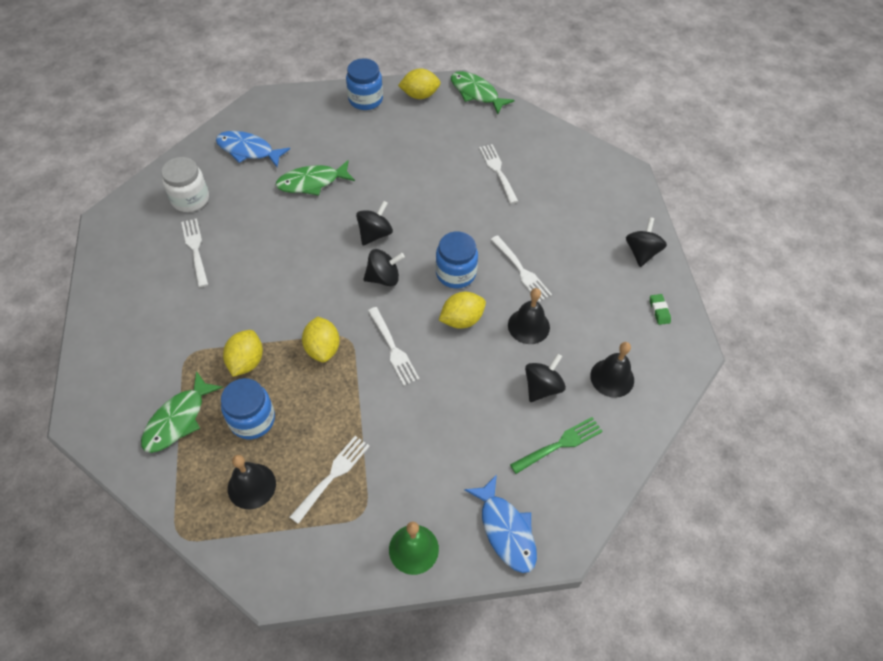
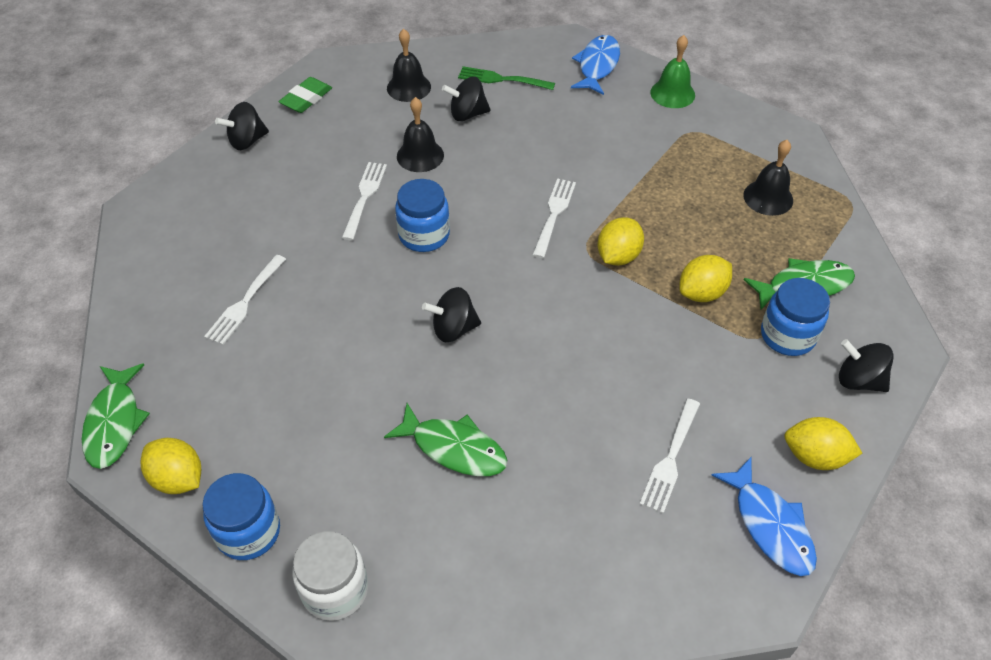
camera: 135 degrees left, 5 degrees down
white jar [161,157,209,212] -> white jar moved to [292,531,368,621]
blue fish [216,131,290,167] -> blue fish moved to [711,457,817,576]
blue jar [221,378,275,439] -> blue jar moved to [761,278,830,356]
white fork [290,436,370,524] -> none
black spinning top [363,249,405,286] -> black spinning top moved to [839,339,893,392]
yellow lemon [439,292,486,329] -> yellow lemon moved to [784,417,862,470]
green eraser [650,294,671,325] -> green eraser [279,77,332,113], size x1.59

